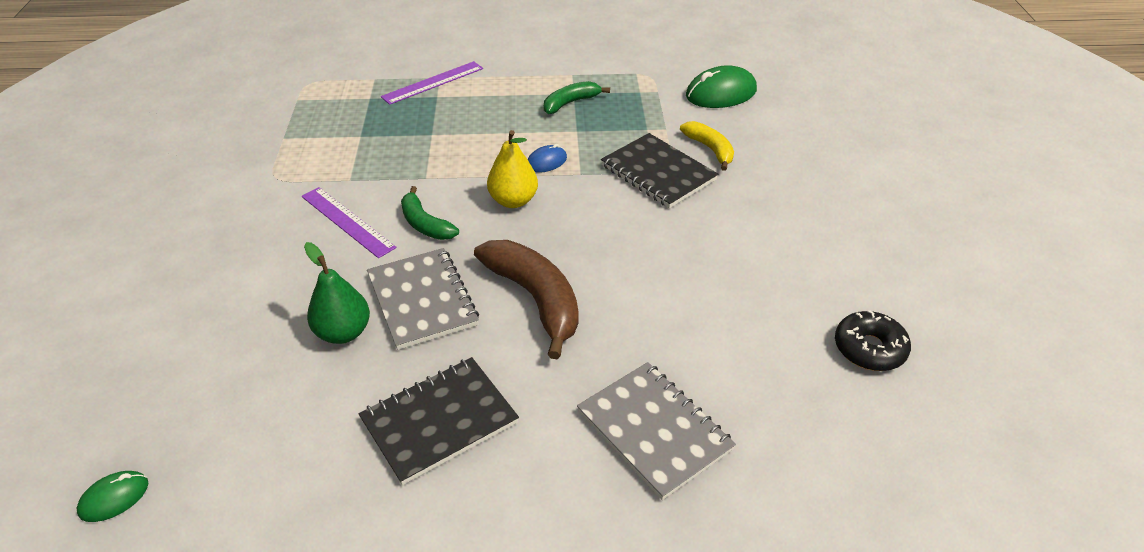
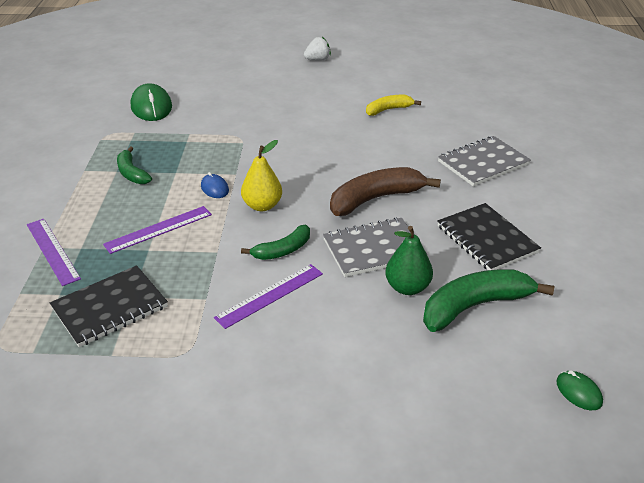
camera: 85 degrees left, 5 degrees down
black notebook [601,133,718,208] -> black notebook moved to [50,265,168,347]
yellow banana [680,121,734,171] -> yellow banana moved to [366,95,421,116]
black donut [835,310,911,371] -> none
none -> purple ruler [103,206,212,254]
none -> white strawberry [304,37,331,60]
none -> green banana [423,269,554,332]

